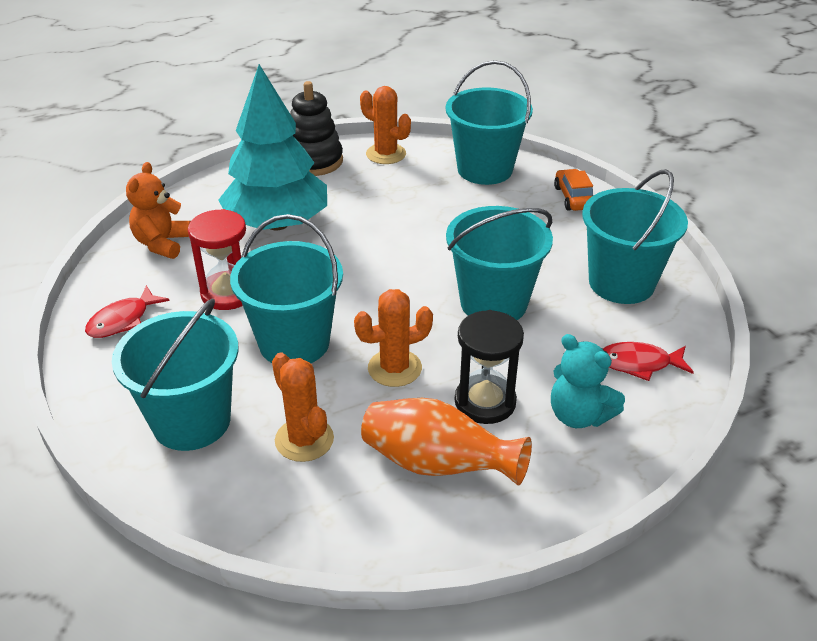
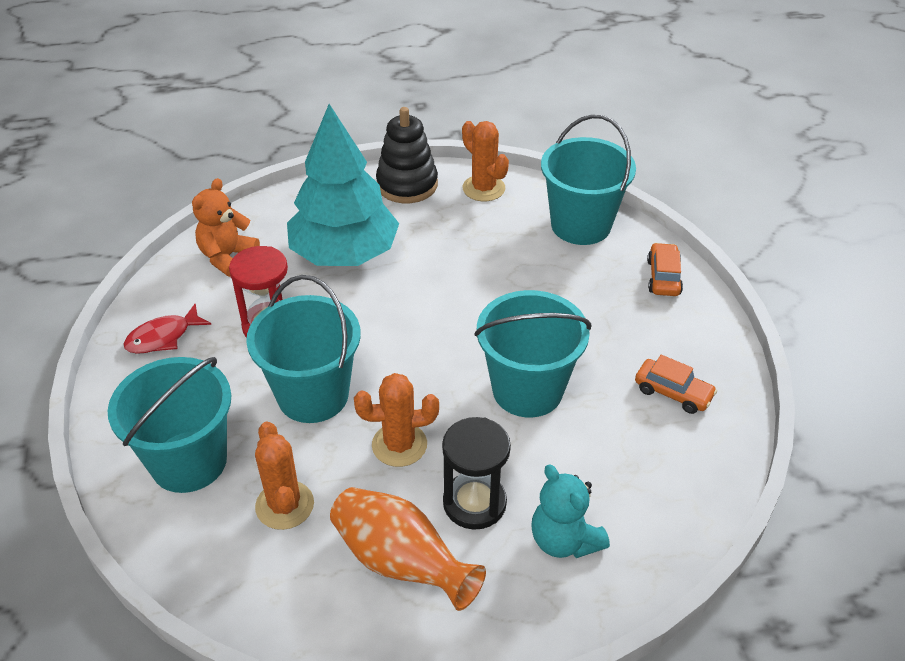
camera: 15 degrees right, 5 degrees up
turquoise bucket [582,169,688,304] -> orange car [635,355,717,414]
red fish [603,342,694,381] -> none

